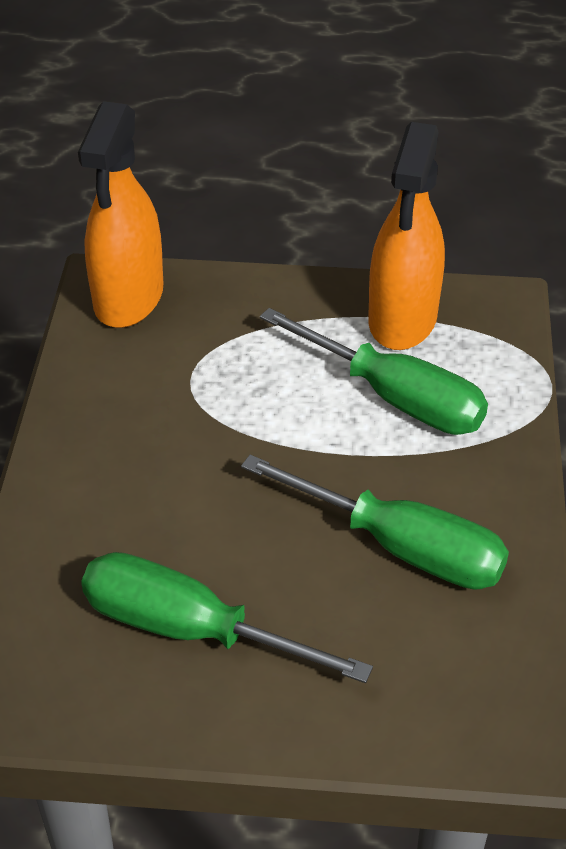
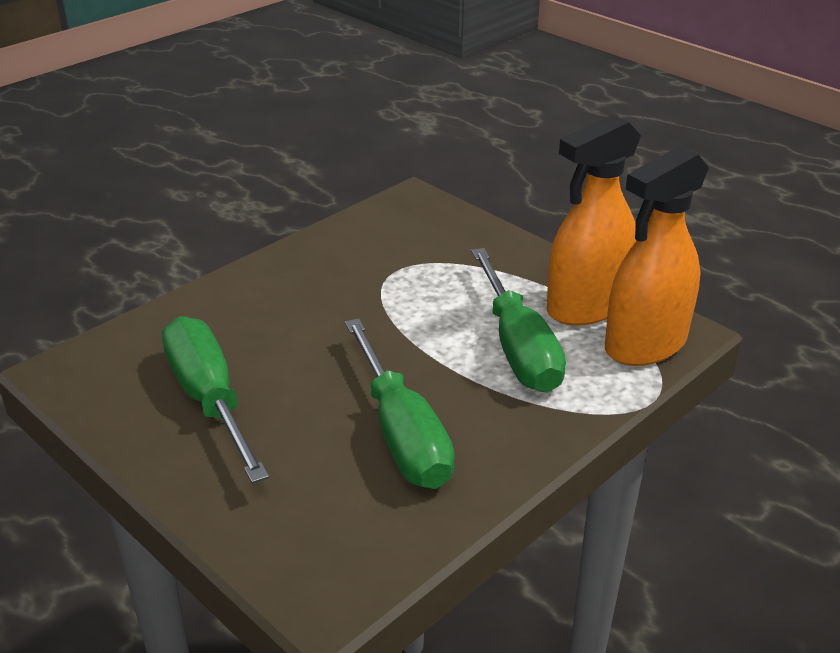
camera: 40 degrees right, 10 degrees down
orange spray bottle [78,101,164,328] -> orange spray bottle moved to [605,146,709,366]

